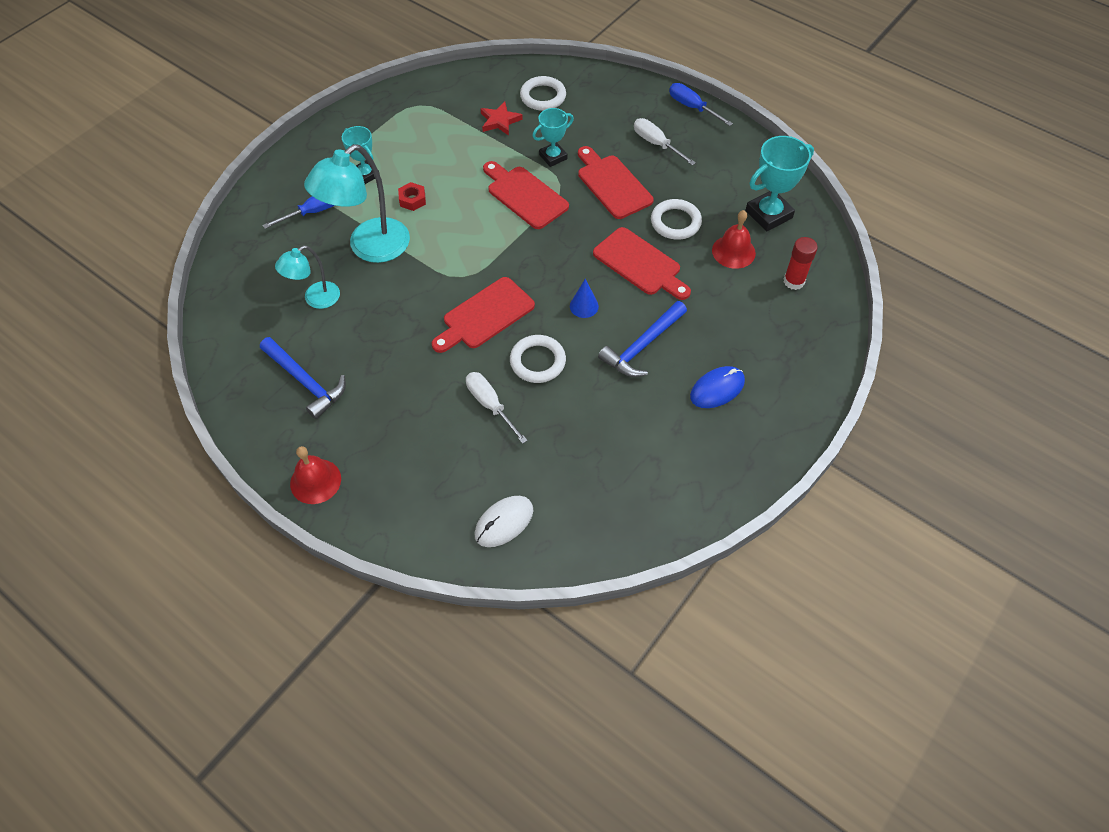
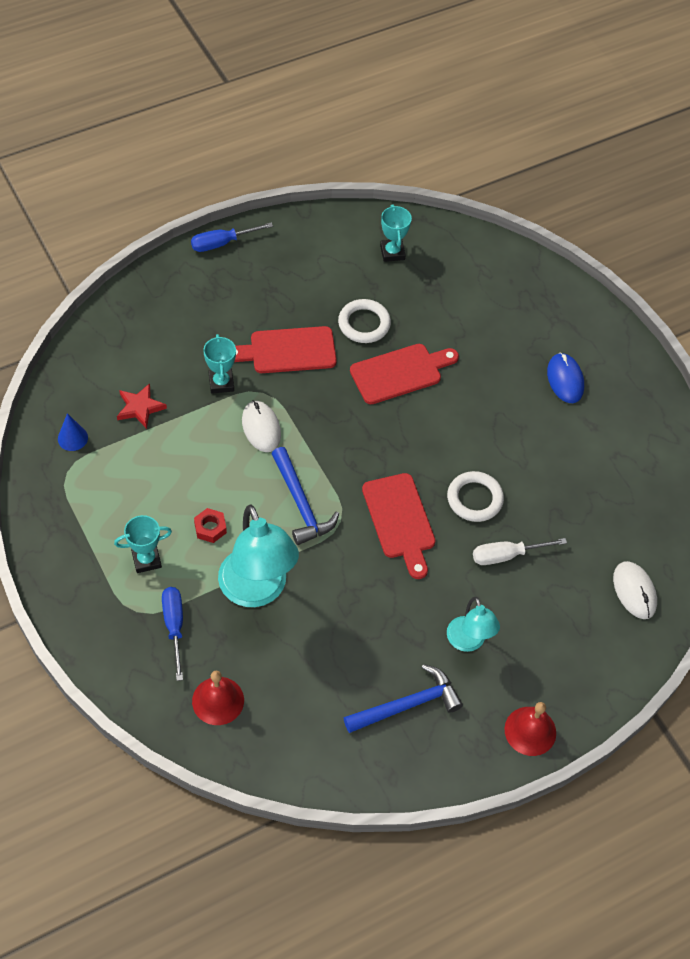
camera: 70 degrees left, 0 degrees up
turquoise lamp [275,245,340,309] -> turquoise lamp moved to [447,597,500,652]
red cutting board [483,161,569,229] -> white mouse [242,400,281,452]
white ring [520,76,566,111] -> none
blue cone [570,278,599,318] -> blue cone moved to [58,413,88,451]
blue hammer [598,301,687,377] -> blue hammer moved to [272,447,339,545]
white screwdriver [634,118,696,166] -> none
red bell [712,210,756,269] -> red bell moved to [192,671,244,725]
turquoise trophy [746,136,814,231] -> turquoise trophy [380,204,412,262], size x0.64
red glue stick [784,237,818,290] -> none

